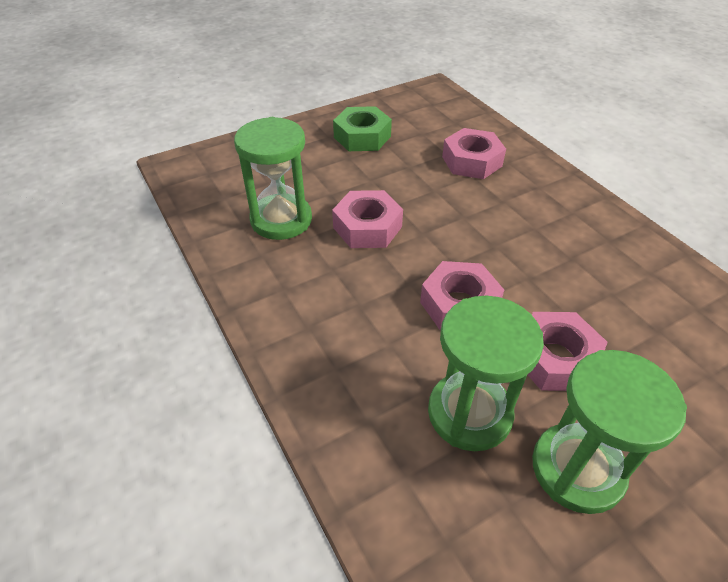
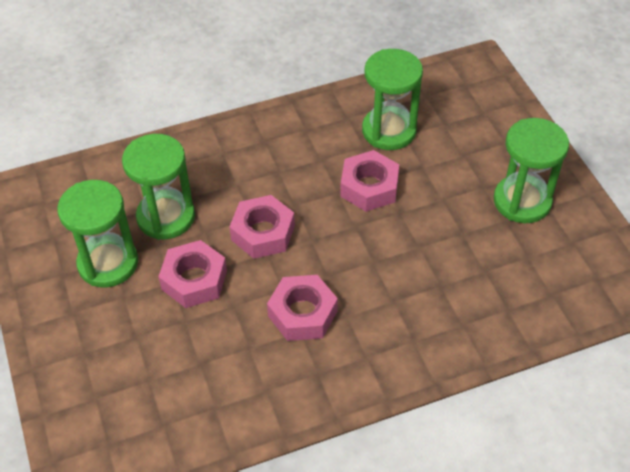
camera: 100 degrees right, 5 degrees up
green nut [333,106,392,151] -> green hourglass [494,118,569,223]
pink nut [442,128,506,179] -> pink nut moved to [267,275,338,341]

